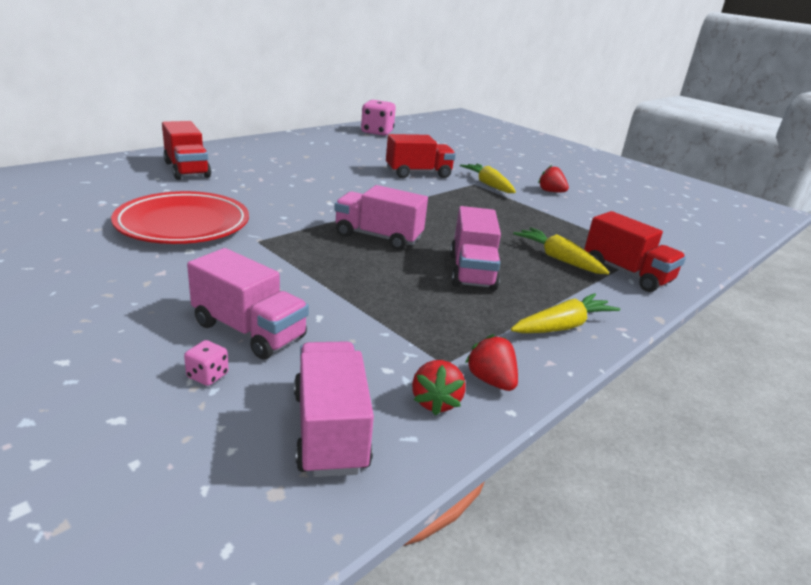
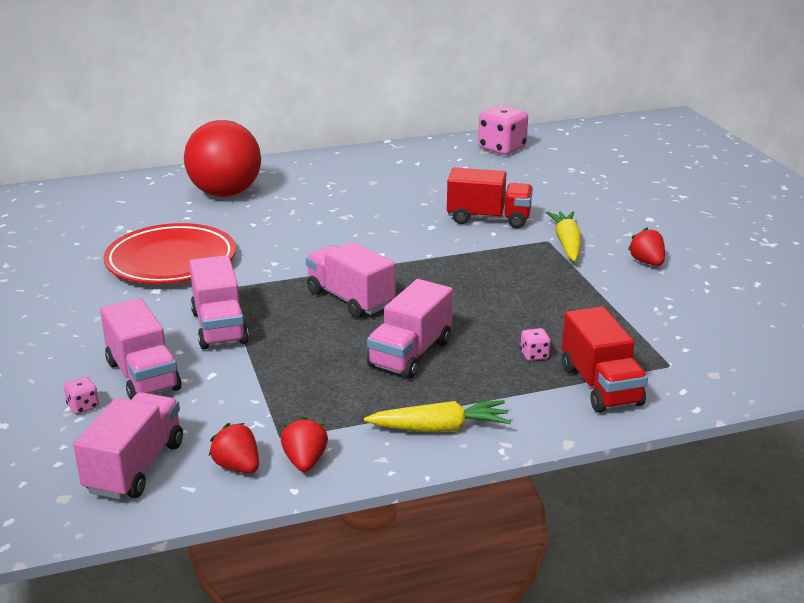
camera: 30 degrees right, 0 degrees up
red truck [162,121,211,180] -> red ball [184,120,261,197]
red strawberry [412,360,466,416] -> red strawberry turned 105 degrees clockwise [209,423,259,473]
yellow carrot [513,227,609,274] -> pink dice [520,328,551,361]
none -> pink truck [189,255,249,349]

